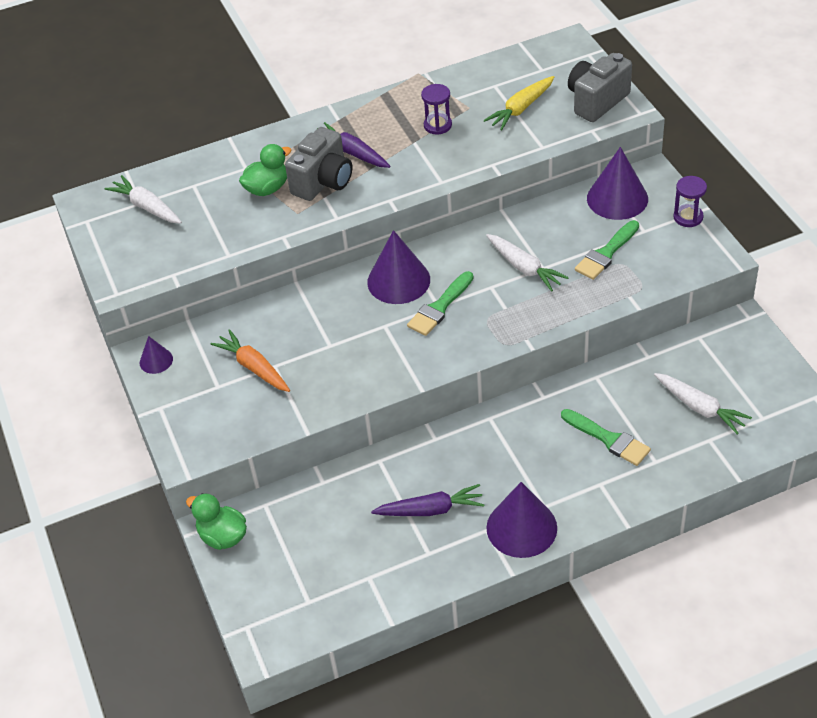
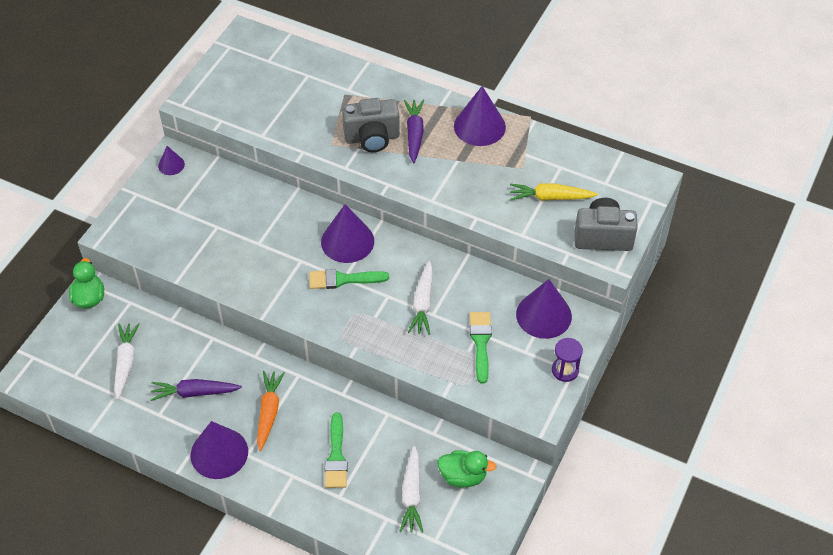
camera: 45 degrees right, 5 degrees up
white carrot [104,175,182,224] -> white carrot moved to [114,323,140,400]
orange carrot [210,329,290,392] -> orange carrot moved to [257,371,285,451]
green duck [239,144,291,196] -> green duck moved to [437,450,496,487]
purple carrot [371,484,485,516] -> purple carrot turned 135 degrees clockwise [151,379,242,401]
purple hourglass [421,84,452,135] -> none
green brush [575,220,639,280] -> green brush turned 90 degrees clockwise [470,312,492,384]
none -> purple cone [454,86,506,146]

